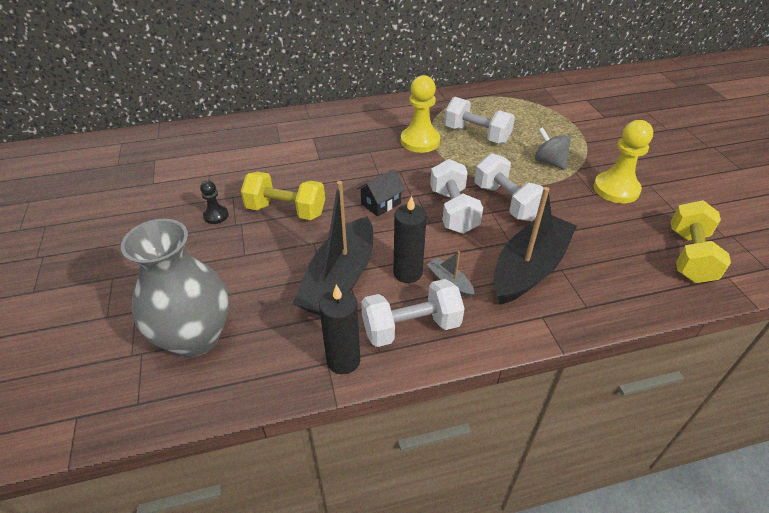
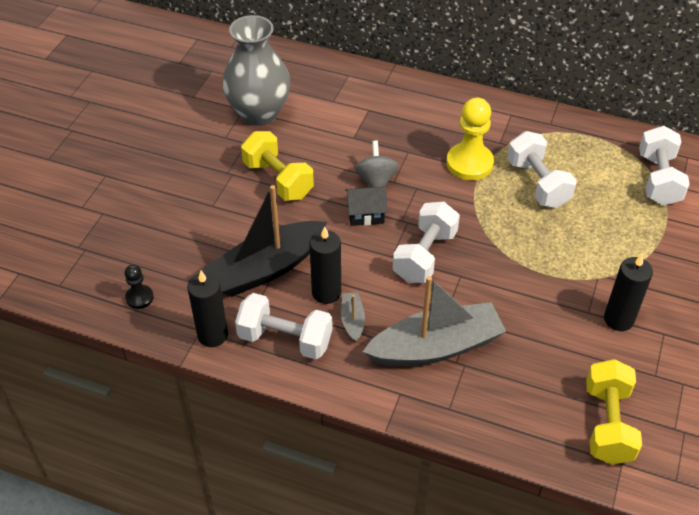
camera: 35 degrees right, 5 degrees up
grey vase [121,219,229,357] -> grey vase moved to [222,15,291,126]
black pawn [200,181,229,224] -> black pawn moved to [125,265,154,309]
white dumbbell [475,153,544,221] -> white dumbbell moved to [639,126,690,206]
black boat [494,187,577,304] -> grey boat [363,276,506,366]
grey spinning top [535,127,571,170] -> grey spinning top moved to [355,141,399,187]
yellow pawn [594,120,653,203] -> black candle [604,254,653,331]
yellow dumbbell [671,200,731,283] -> yellow dumbbell turned 45 degrees counterclockwise [586,359,642,465]

